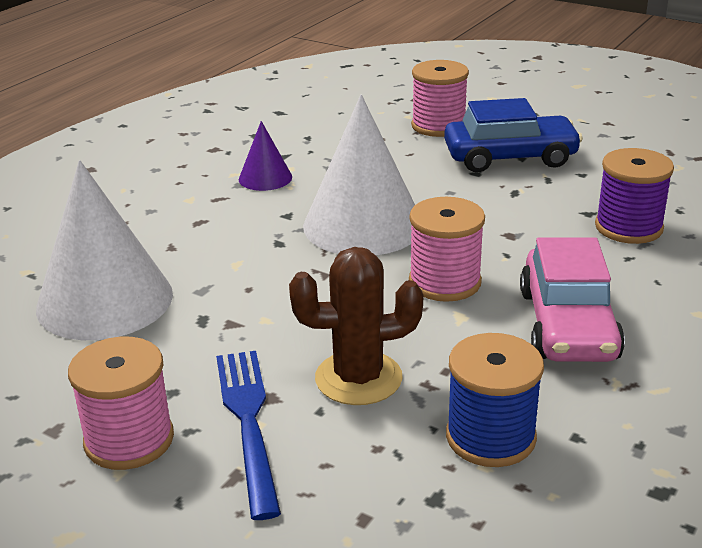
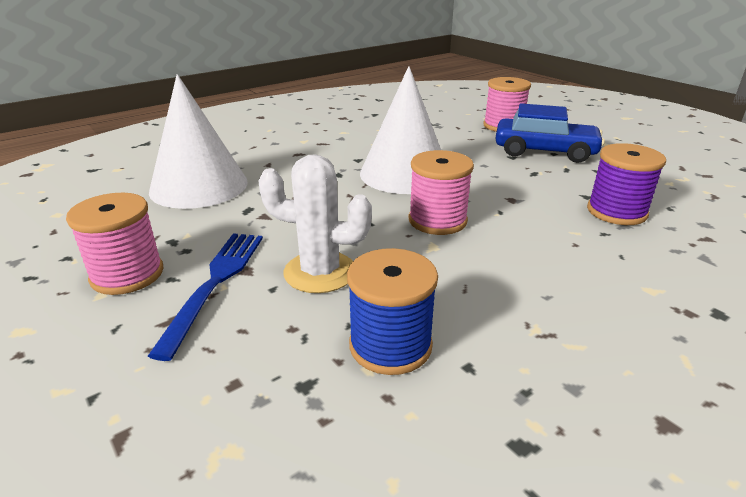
camera: 20 degrees right, 0 degrees up
purple cone [239,121,292,191] -> none
brown cactus [289,247,423,405] -> white cactus [258,154,372,293]
pink car [520,237,625,362] -> none

